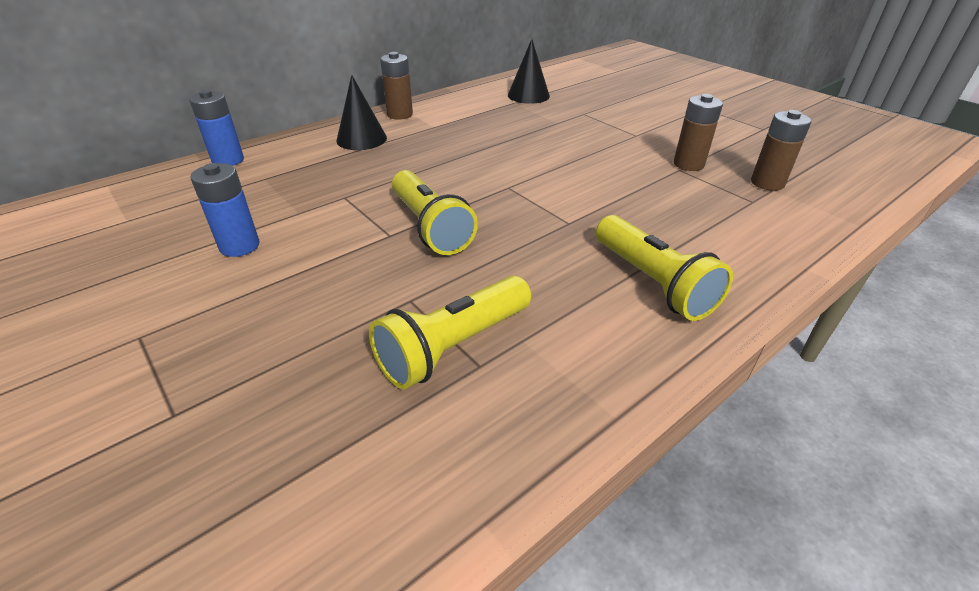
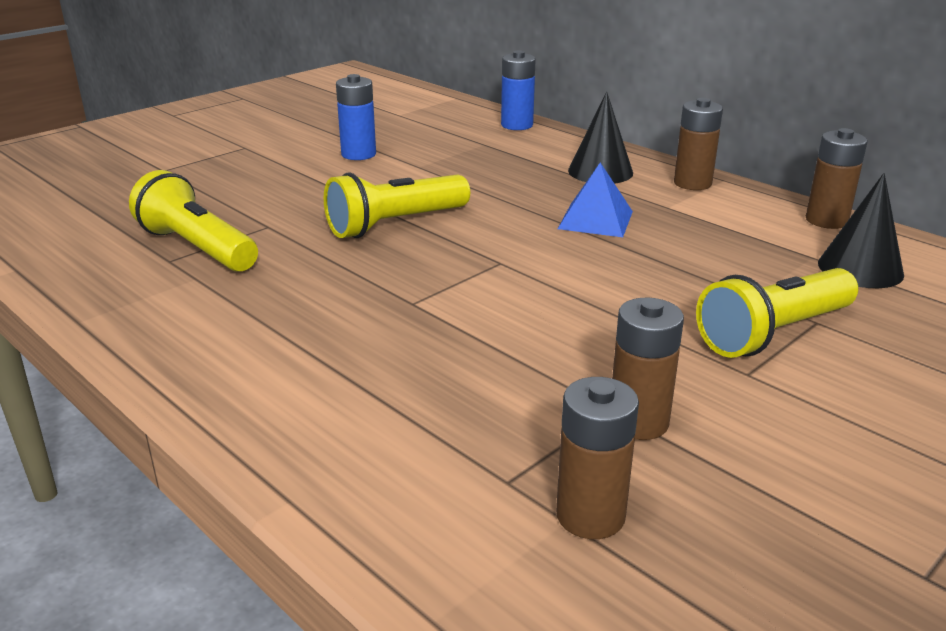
camera: 85 degrees right, 10 degrees down
yellow flashlight [596,215,733,321] -> yellow flashlight moved to [696,268,858,358]
none -> blue pyramid [558,163,633,237]
none -> brown battery [806,128,868,229]

